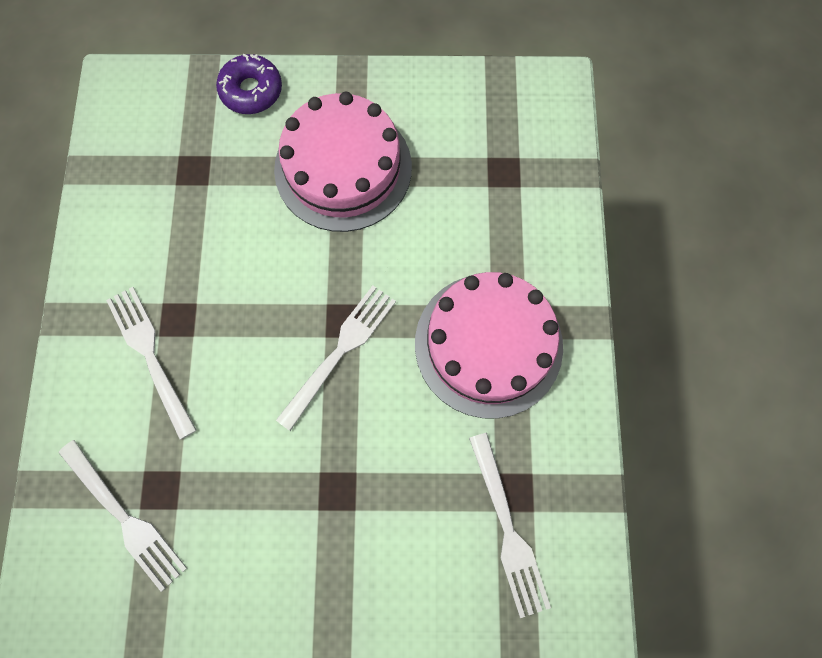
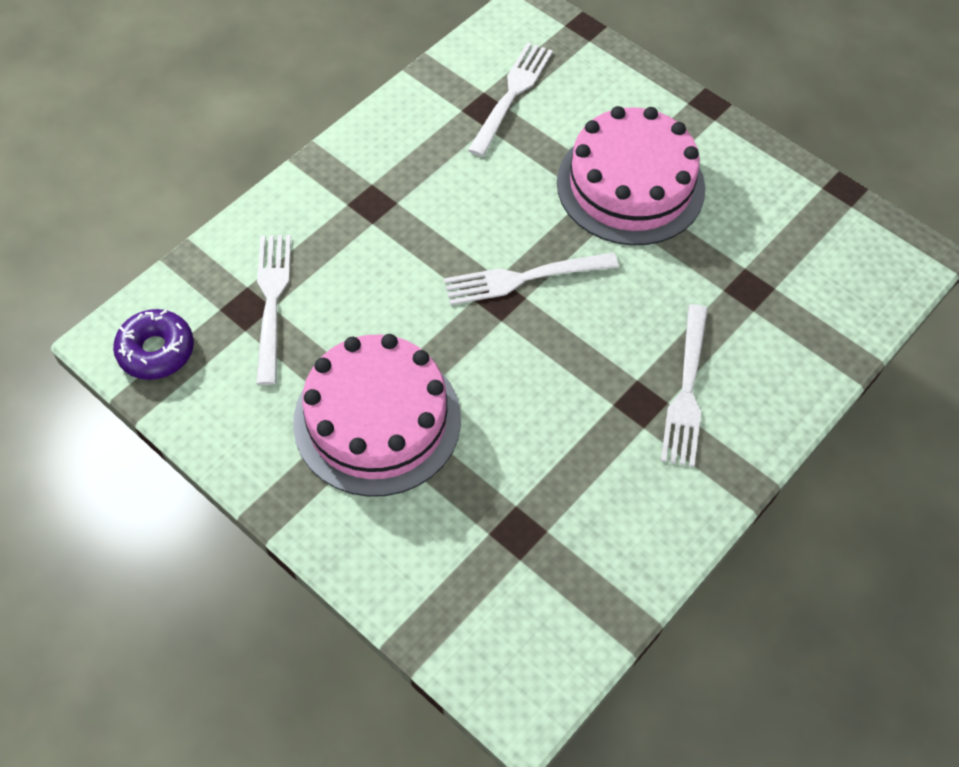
camera: 140 degrees left, 15 degrees down
white fork [59,440,187,592] -> white fork moved to [256,235,291,385]
purple donut [216,54,282,114] -> purple donut moved to [113,309,194,380]
pink cake [415,272,563,419] -> pink cake moved to [557,106,705,245]

